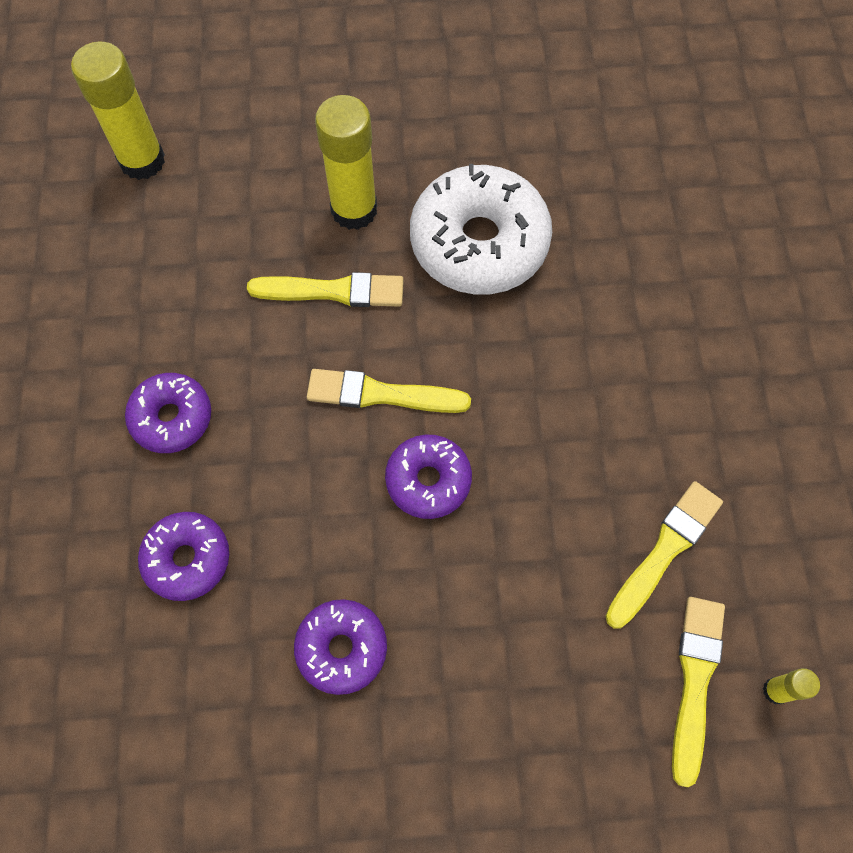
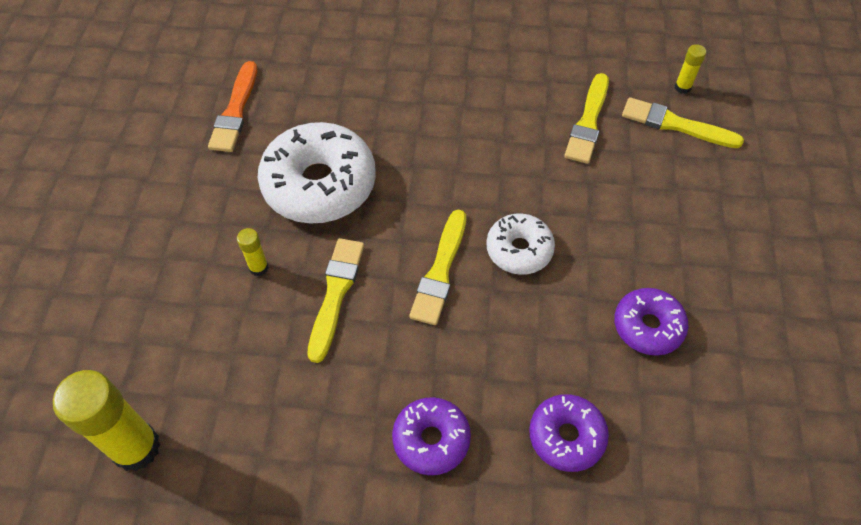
camera: 80 degrees left, 10 degrees down
yellow glue stick [315,95,377,230] -> yellow glue stick [237,228,269,276], size x0.46
purple donut [385,435,472,519] -> white donut [486,214,555,275]
yellow brush [605,481,723,628] -> yellow brush turned 120 degrees counterclockwise [564,73,609,164]
none -> orange brush [208,61,257,152]

